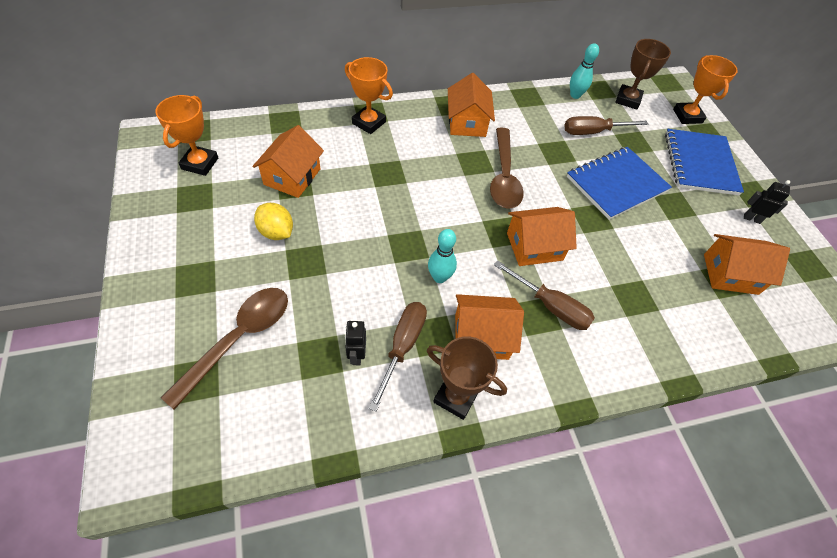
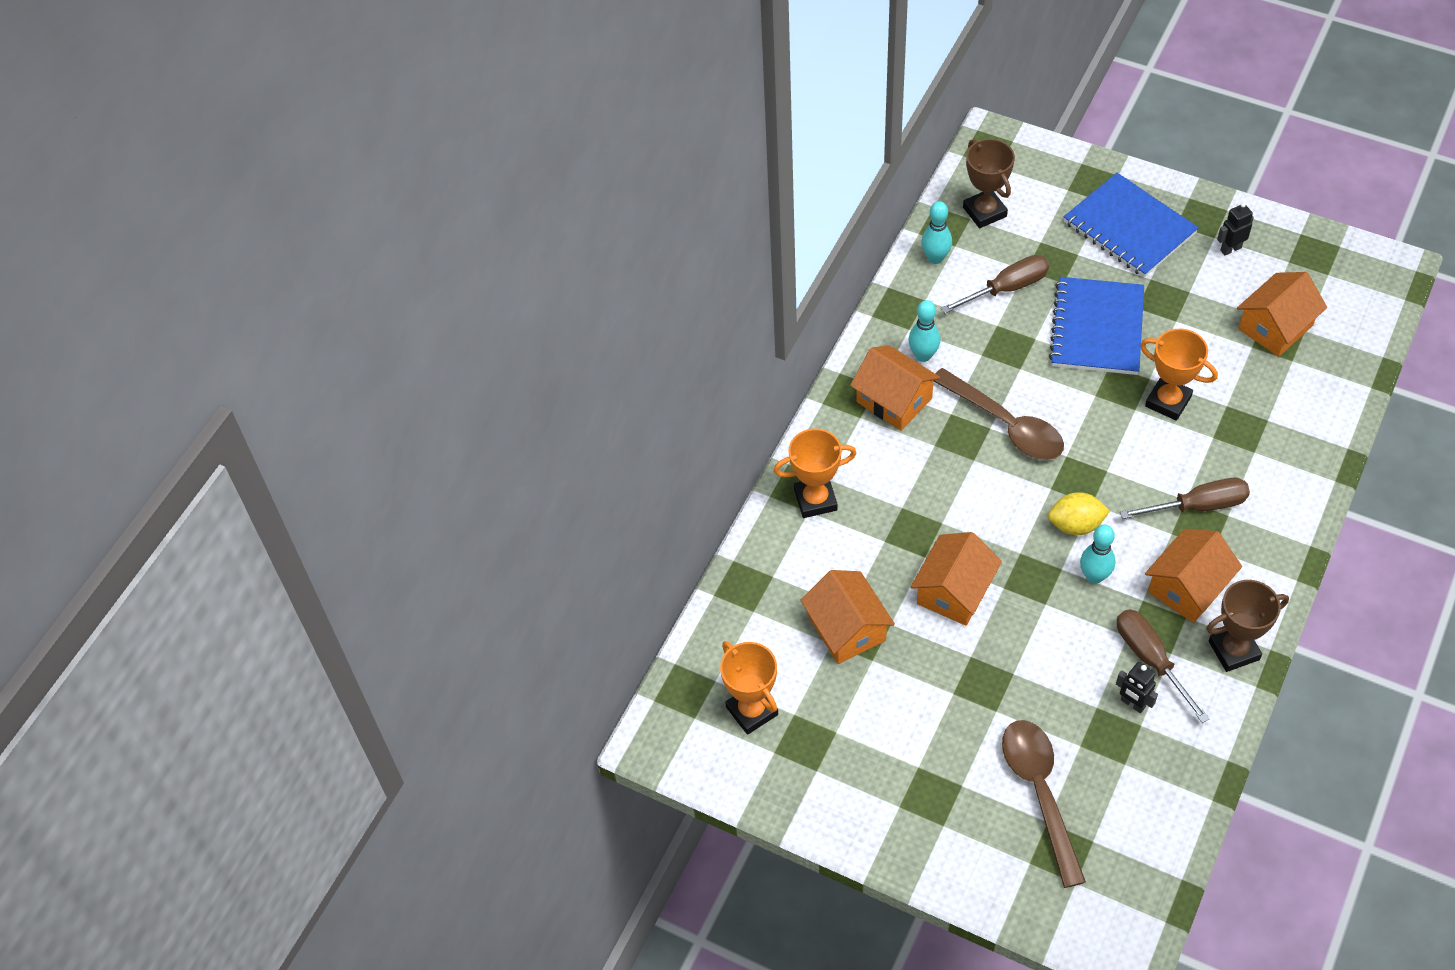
camera: 40 degrees left, 0 degrees up
yellow lemon [254,203,293,240] -> yellow lemon moved to [1048,492,1110,535]
orange house [507,207,577,266] -> orange house moved to [910,532,1002,626]
brown screwdriver [564,116,648,135] -> brown screwdriver turned 150 degrees counterclockwise [941,255,1049,313]
orange trophy [673,55,738,124] -> orange trophy moved to [1140,329,1218,421]
none -> turquoise bowling pin [908,300,940,362]

